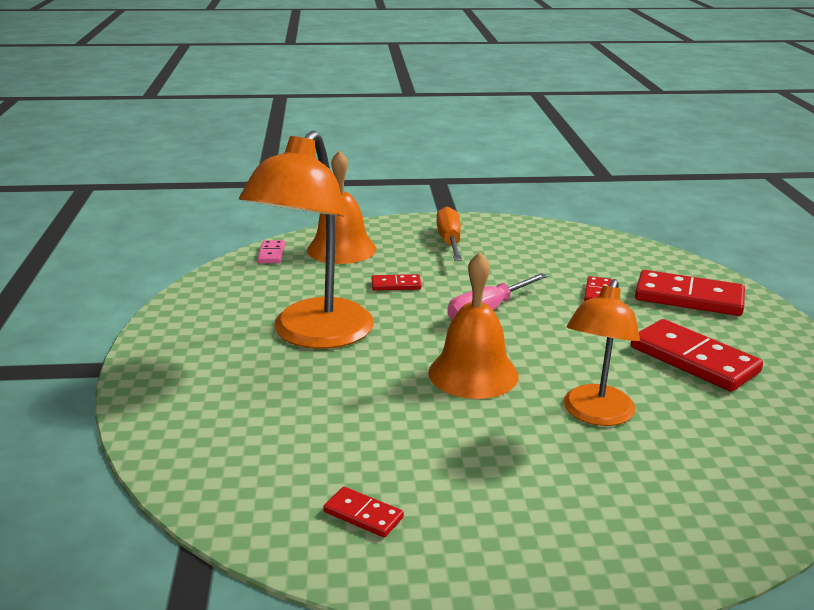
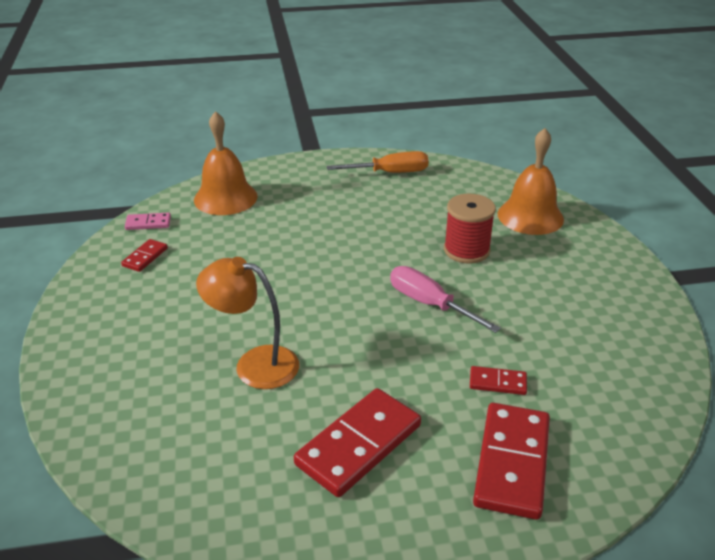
camera: 85 degrees right, 10 degrees up
orange lamp [239,131,374,349] -> none
pink domino [257,240,285,263] -> pink domino moved to [125,212,171,230]
red domino [372,274,421,290] -> red spool [444,194,496,264]
orange bell [428,252,518,399] -> orange bell moved to [194,111,258,215]
orange screwdriver [436,206,462,261] -> orange screwdriver moved to [327,151,429,173]

